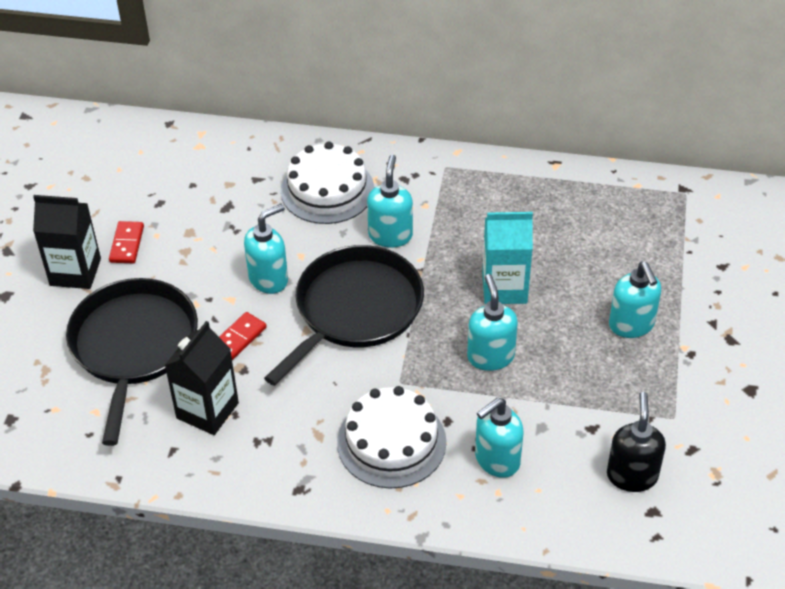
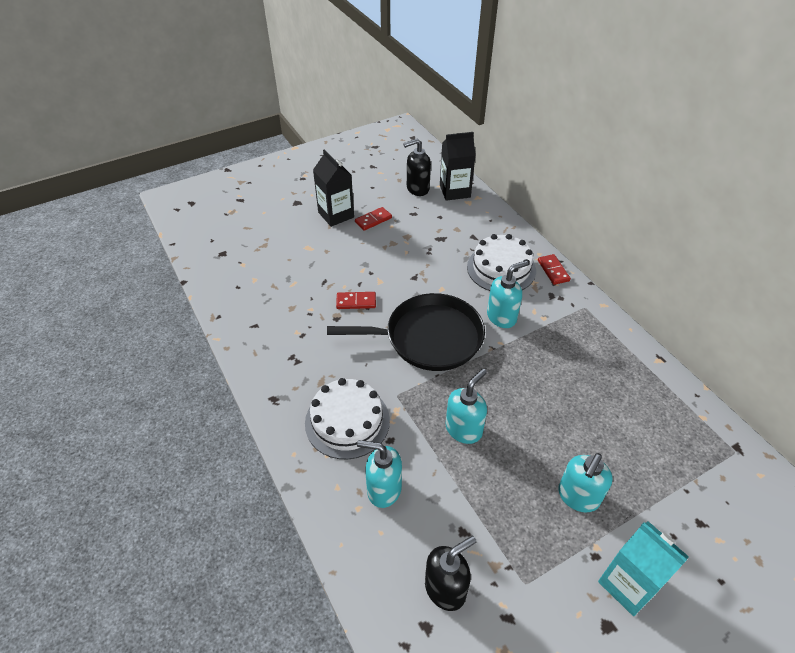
camera: 50 degrees right, 0 degrees up
black pan [66,278,198,446] -> none
black carton [164,321,239,435] -> black carton moved to [440,132,476,201]
turquoise soap dispenser [244,204,288,294] -> none
turquoise carton [482,212,533,304] -> turquoise carton moved to [598,521,689,616]
none -> black soap dispenser [403,139,431,196]
none -> red domino [538,254,571,285]

